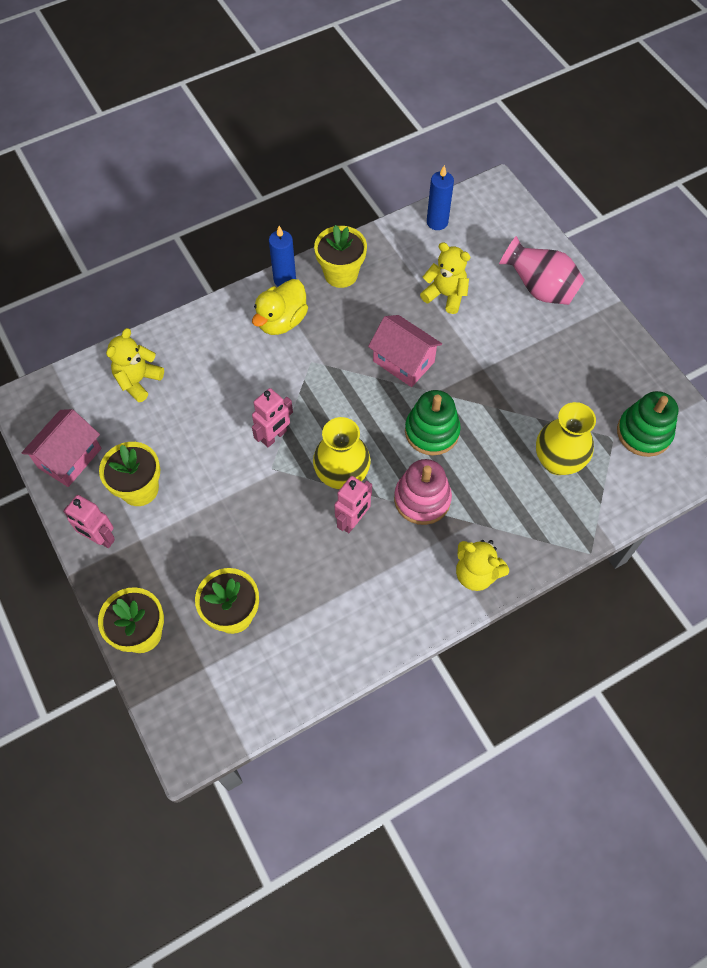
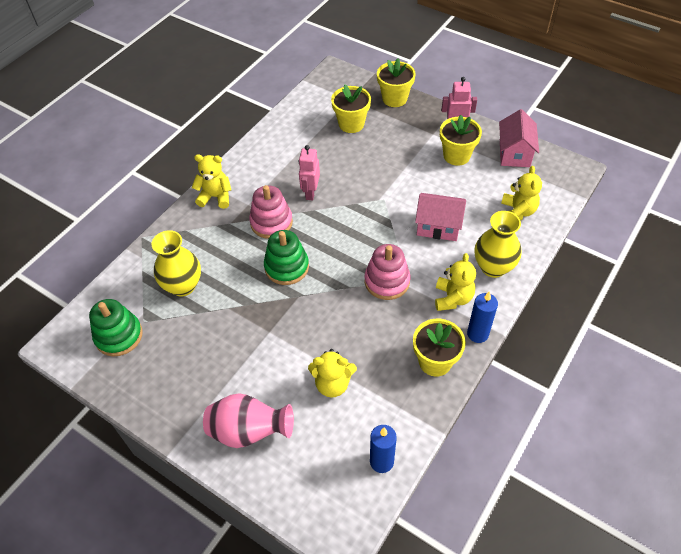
camera: 155 degrees right, 10 degrees down
yellow duck [252,279,308,335] -> yellow teddy bear [435,253,476,311]
pink robot [252,388,293,447] -> none
yellow vase [313,417,371,490] -> yellow vase moved to [474,211,521,278]
pink house [368,315,442,387] -> pink house moved to [415,193,466,241]
none -> pink stacking toy [365,244,410,300]

